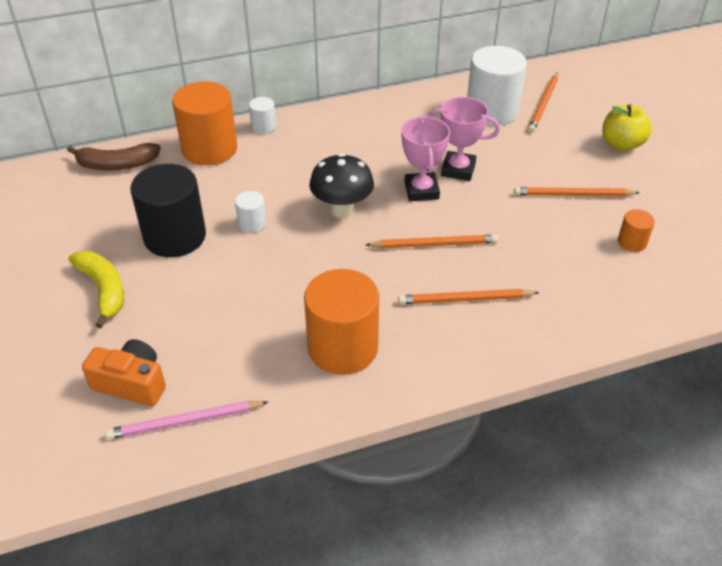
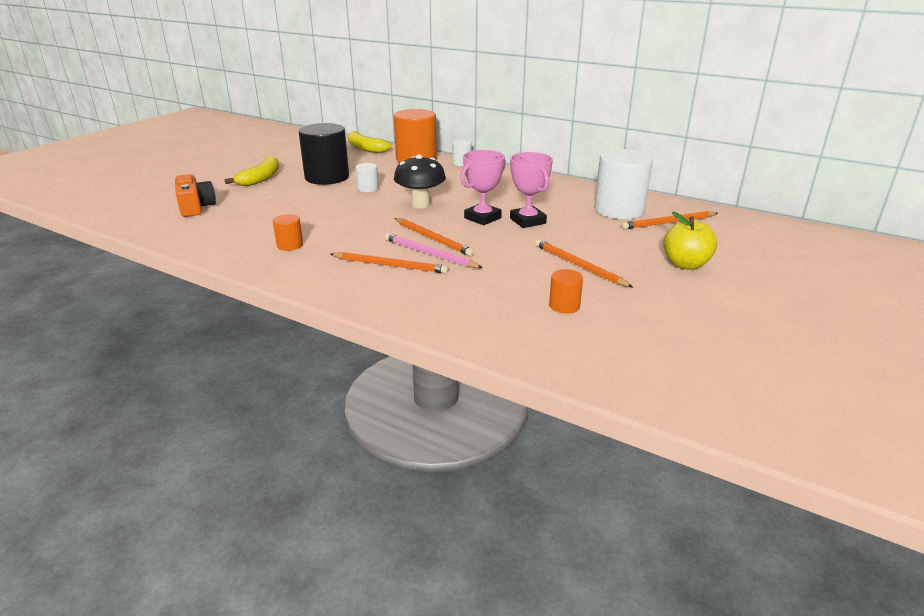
camera: 50 degrees right, 15 degrees down
brown banana [67,143,161,170] -> yellow banana [348,131,391,153]
pink pencil [105,401,268,440] -> pink pencil moved to [384,233,483,268]
orange cylinder [304,269,379,375] -> orange cylinder [273,214,303,251], size x0.46
orange pencil [398,289,540,304] -> orange pencil turned 150 degrees clockwise [330,252,449,274]

